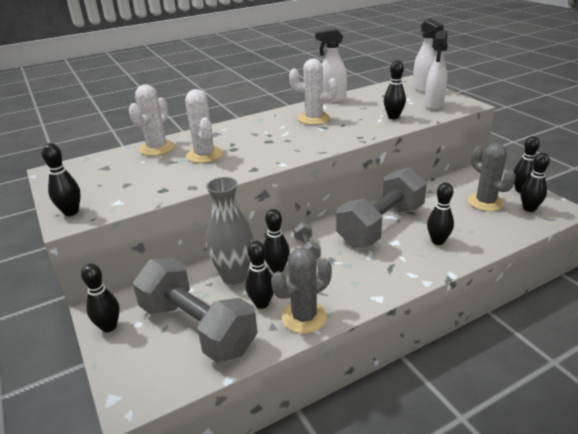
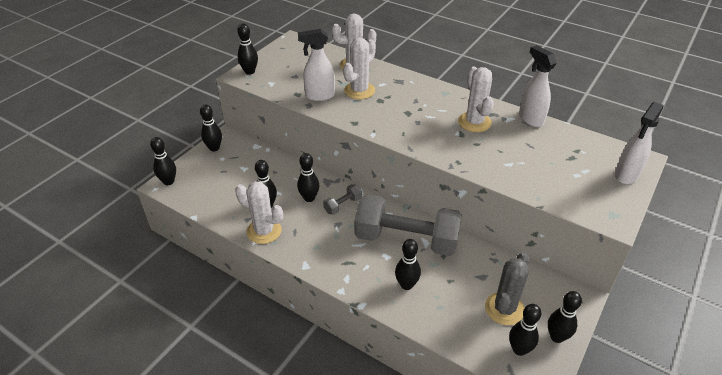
camera: 60 degrees right, 10 degrees up
grey dumbbell [132,258,258,363] -> none
grey vase [206,177,253,285] -> none
grey cactus [271,247,332,333] -> white cactus [235,181,283,244]
black bowling pin [384,60,406,119] -> black bowling pin moved to [150,137,176,185]
white spray bottle [424,30,448,110] -> white spray bottle moved to [298,29,335,101]

